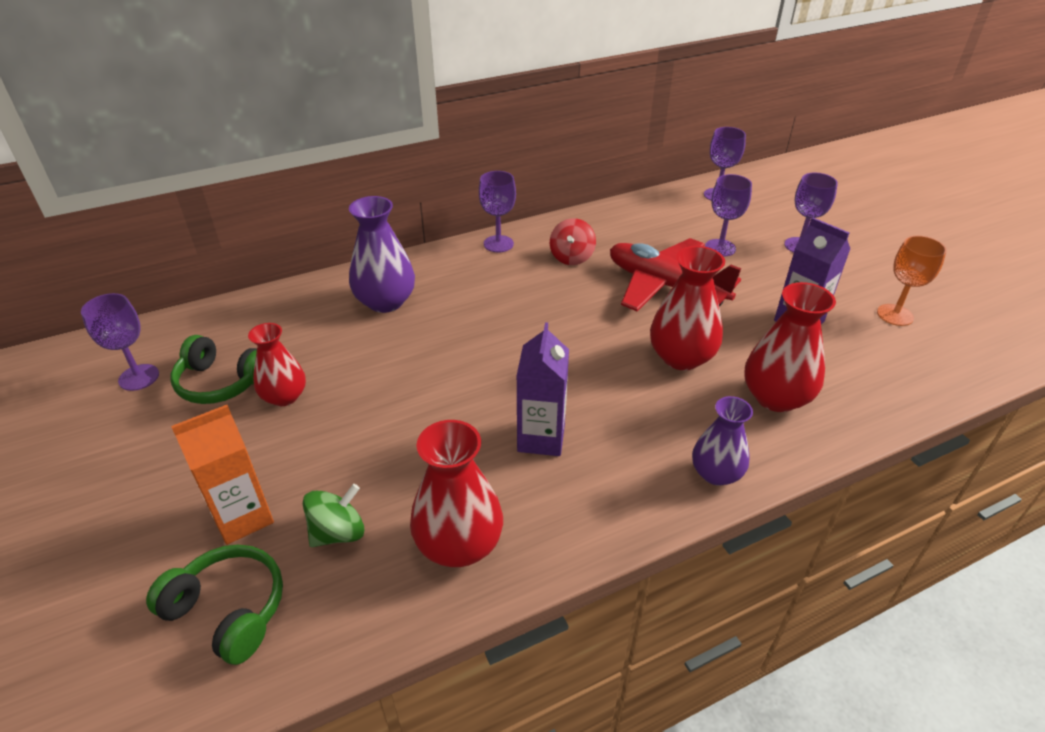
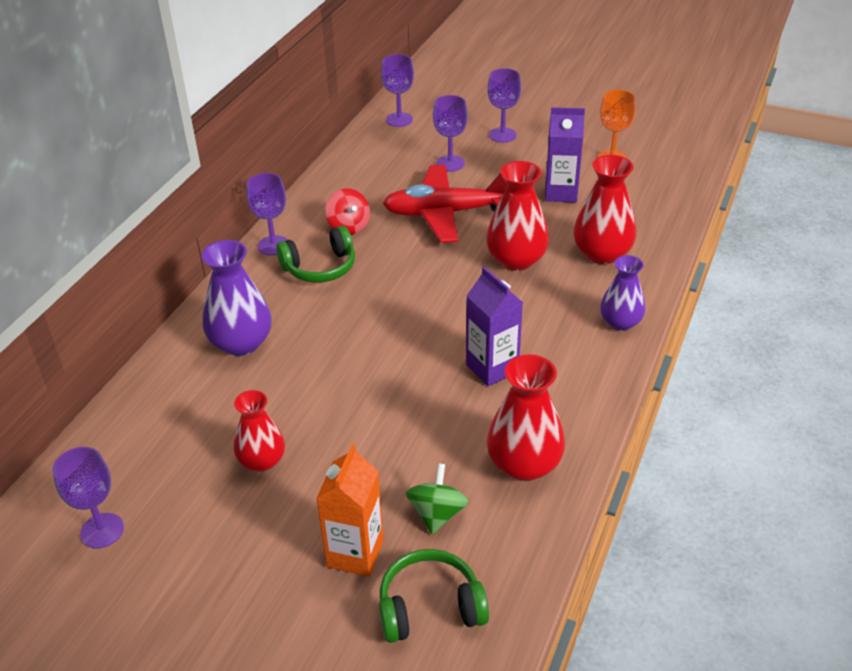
camera: 40 degrees left, 0 degrees up
green headphones [171,335,257,404] -> green headphones moved to [276,226,355,283]

